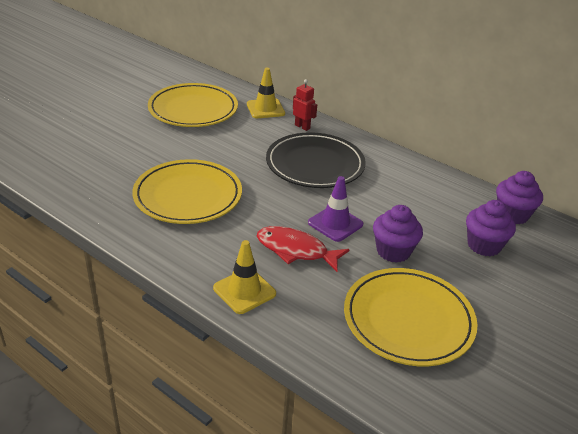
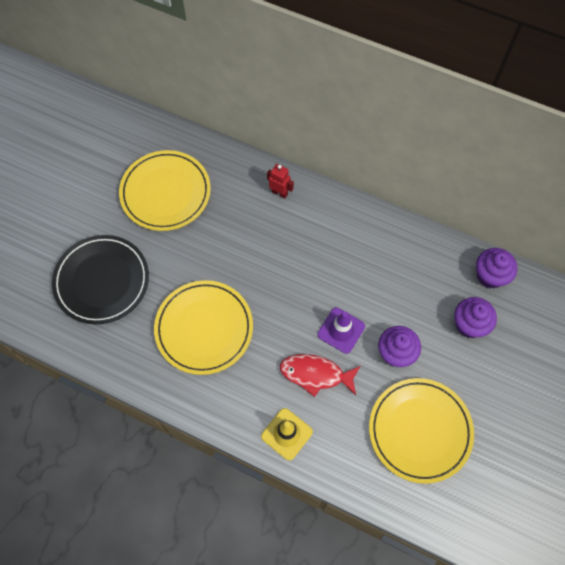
camera: 10 degrees left, 30 degrees up
yellow traffic cone [247,68,285,118] -> none
black plate [266,132,366,188] -> black plate moved to [52,235,149,325]

